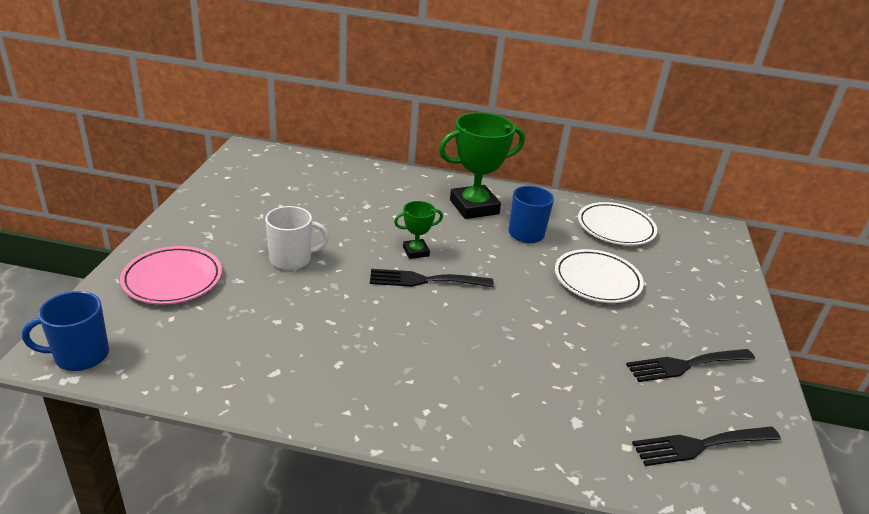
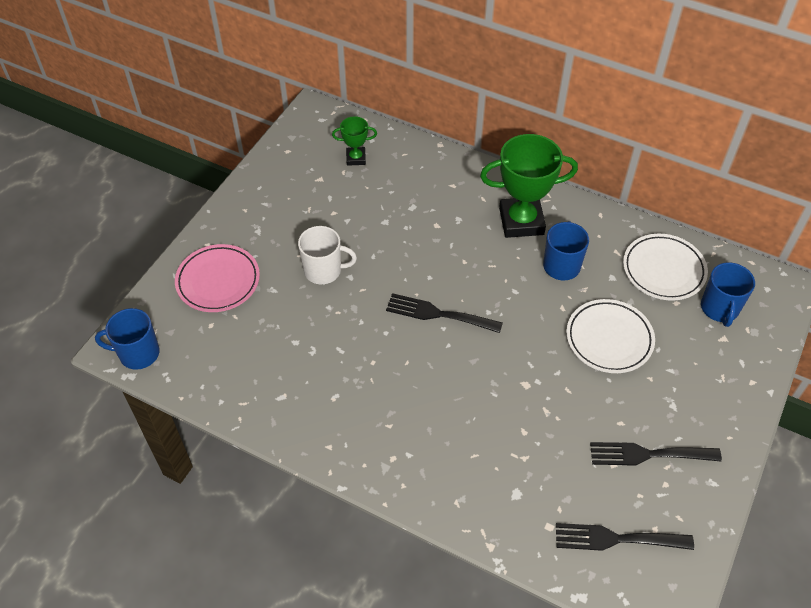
camera: 20 degrees right, 20 degrees up
green trophy [394,201,443,259] -> green trophy moved to [332,116,377,166]
none -> blue mug [701,262,755,327]

